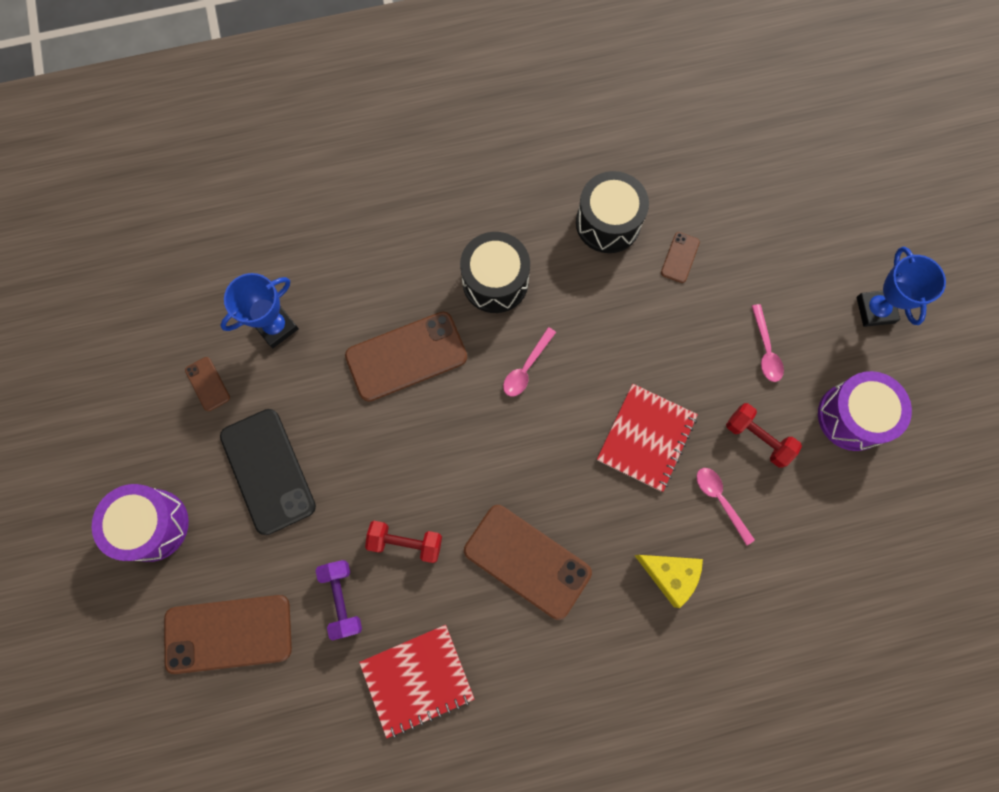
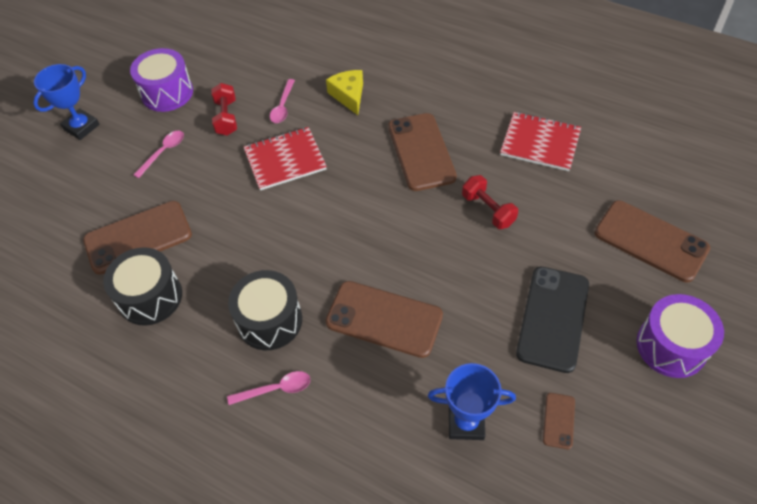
camera: 135 degrees left, 20 degrees down
purple dumbbell [315,560,362,640] -> none
pink spoon [503,327,556,396] -> pink spoon moved to [227,371,310,405]
brown phone [661,232,700,283] -> brown phone [83,201,192,275], size x2.19

